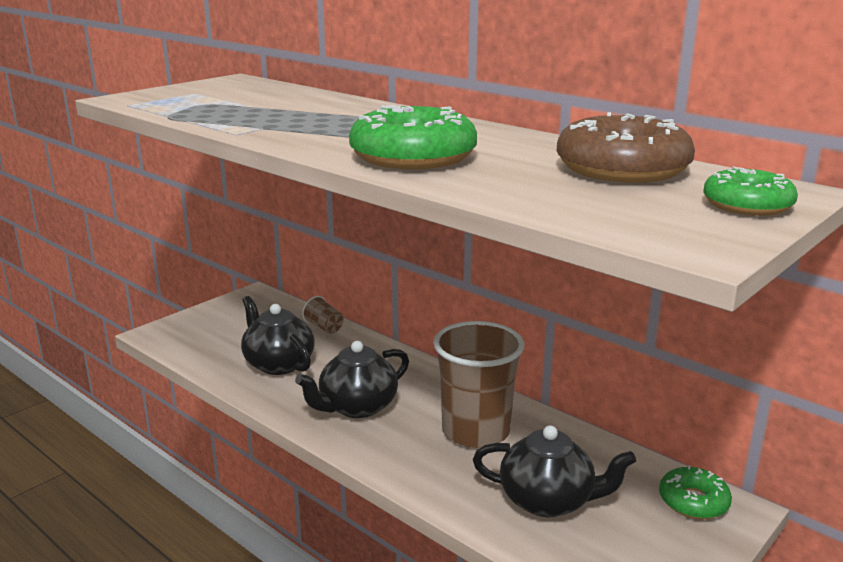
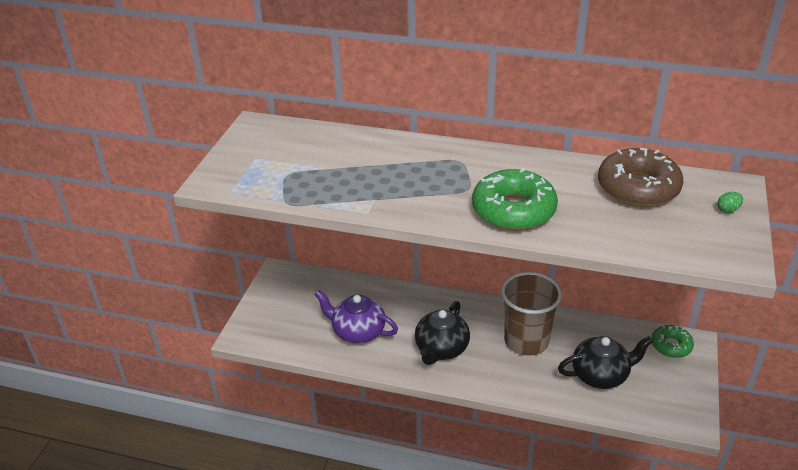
camera: 25 degrees left, 15 degrees up
black teapot [241,296,314,375] -> purple teapot [315,290,398,344]
brown cup [302,296,344,334] -> none
green donut [703,167,798,216] -> green egg [718,192,743,213]

